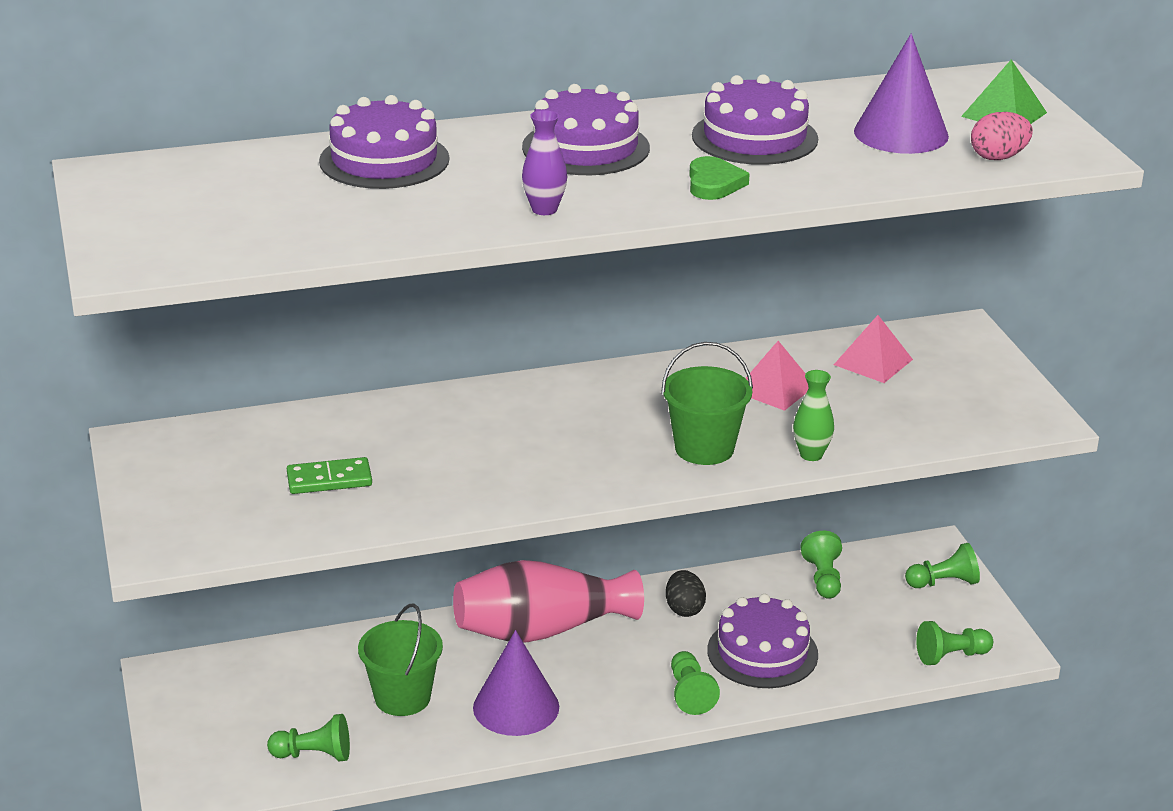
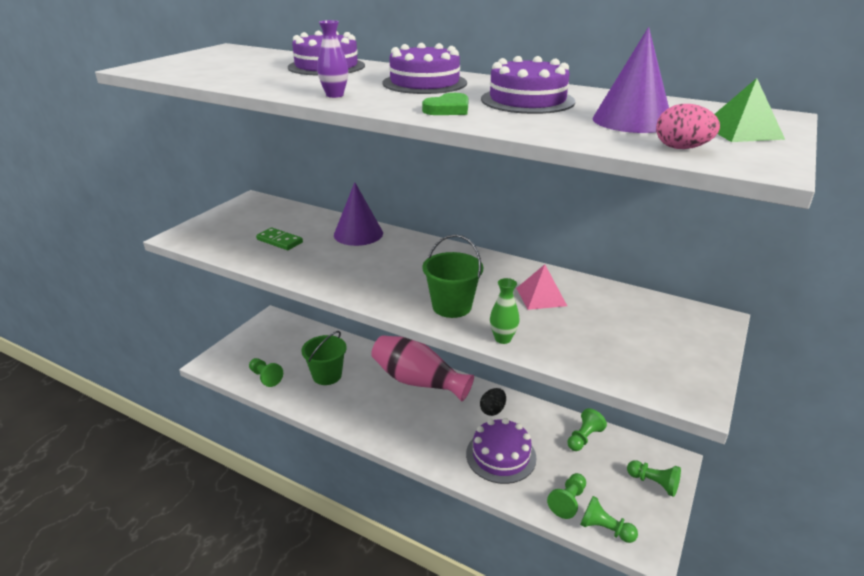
camera: 45 degrees right, 0 degrees up
purple cone [473,630,559,736] -> purple cone moved to [334,182,383,246]
green pawn [671,651,720,715] -> green pawn moved to [547,473,586,519]
pink pyramid [834,315,913,383] -> none

